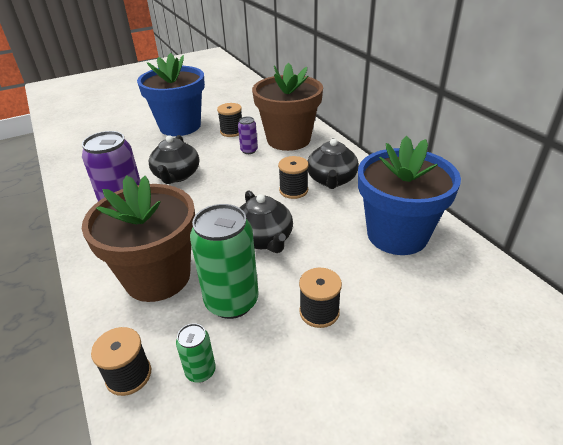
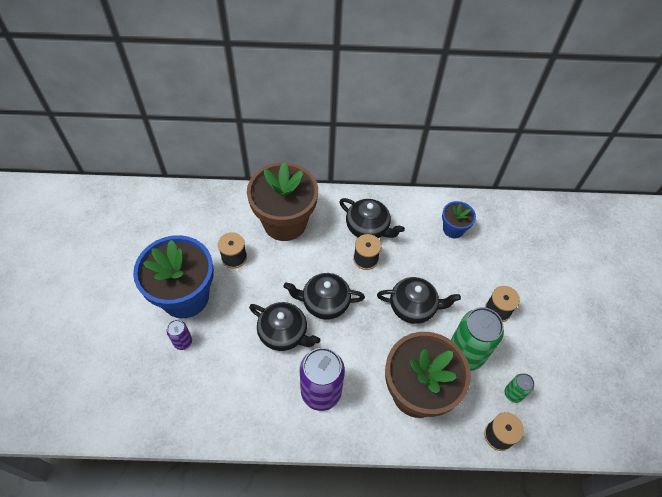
camera: 65 degrees left, 20 degrees up
purple can [238,116,258,154] -> purple can moved to [167,320,192,350]
blue flower pot [358,136,461,255] -> blue flower pot [442,201,476,238], size x0.49
none -> black teapot [283,273,365,320]

